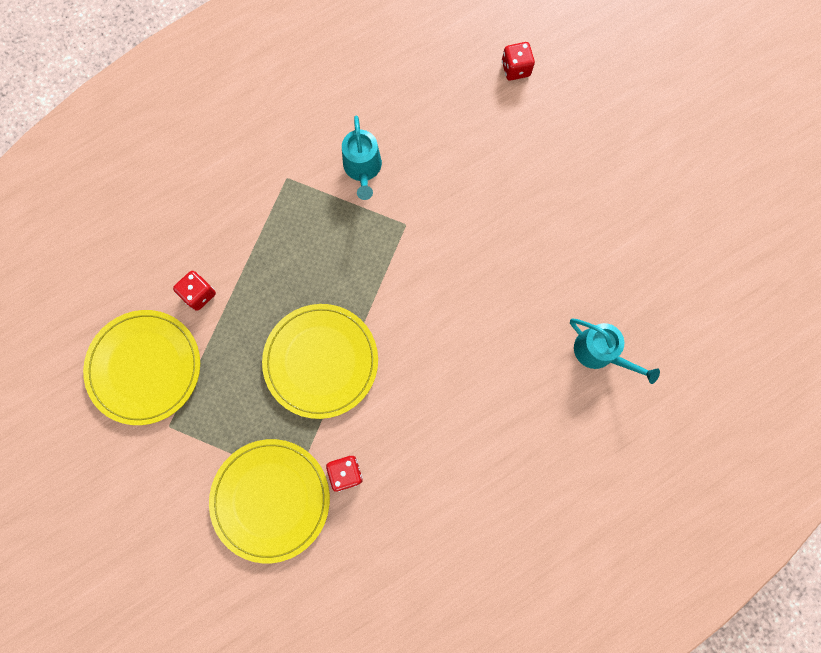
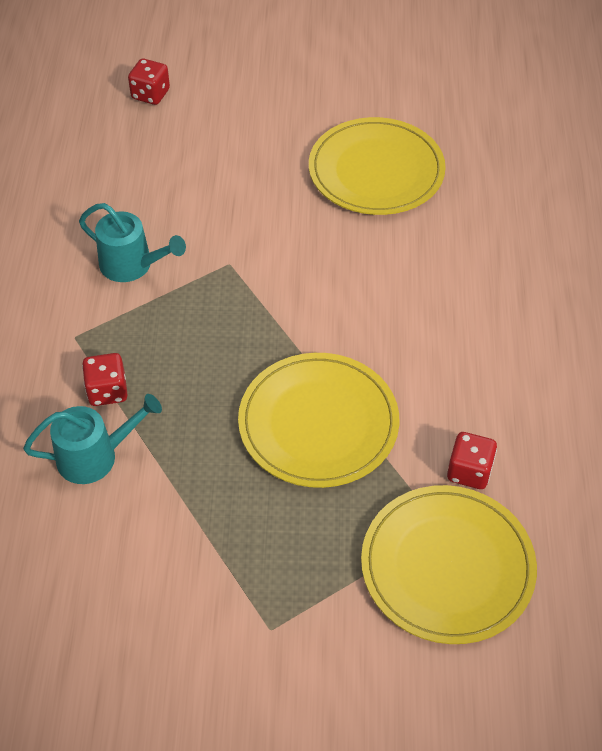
camera: 55 degrees left, 25 degrees down
yellow plate [83,310,200,425] -> yellow plate moved to [309,117,446,215]
red dice [173,271,216,311] -> red dice moved to [82,353,128,406]
turquoise watering can [570,318,660,384] -> turquoise watering can moved to [23,394,162,484]

